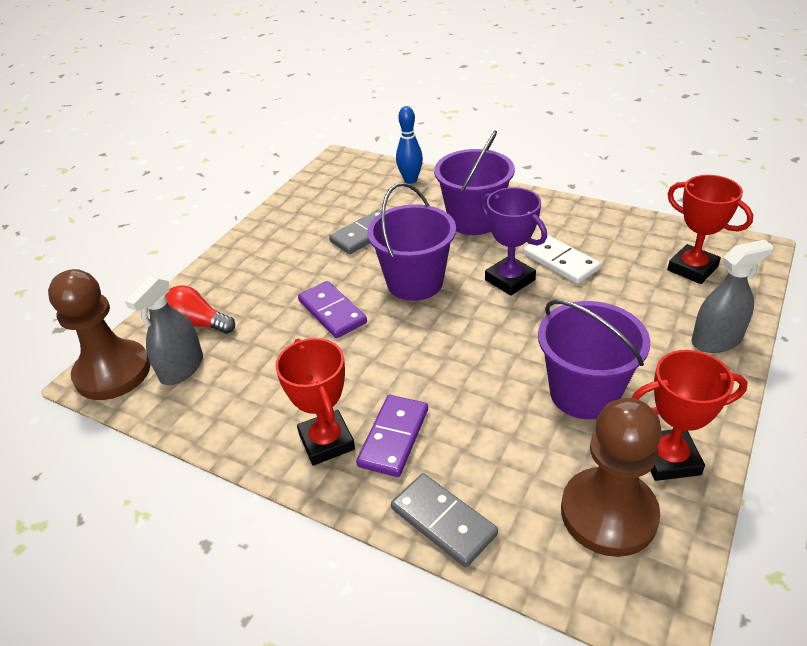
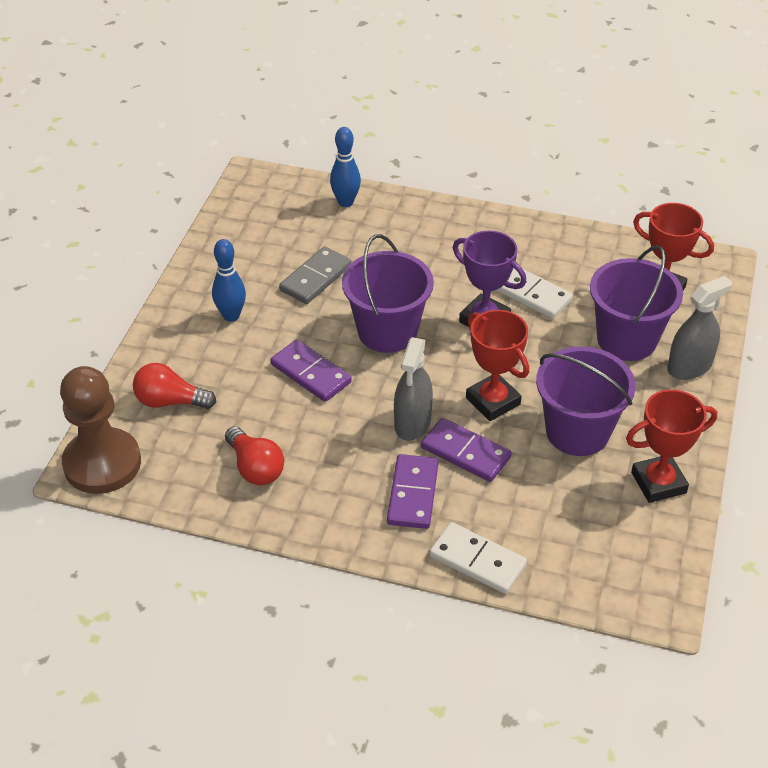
camera: 15 degrees left, 5 degrees up
grey spray bottle [125,276,203,385] -> grey spray bottle moved to [394,337,433,441]
red trophy [275,338,355,466] -> red trophy moved to [466,310,529,421]
grey domino [391,473,498,567] -> white domino [430,522,527,594]
purple bucket [434,130,515,235] -> purple bucket moved to [590,245,683,361]
brown pawn [561,398,662,557] -> none
none -> blue bowling pin [212,239,246,322]
none -> red light bulb [225,426,284,485]
none -> purple domino [421,418,512,482]

